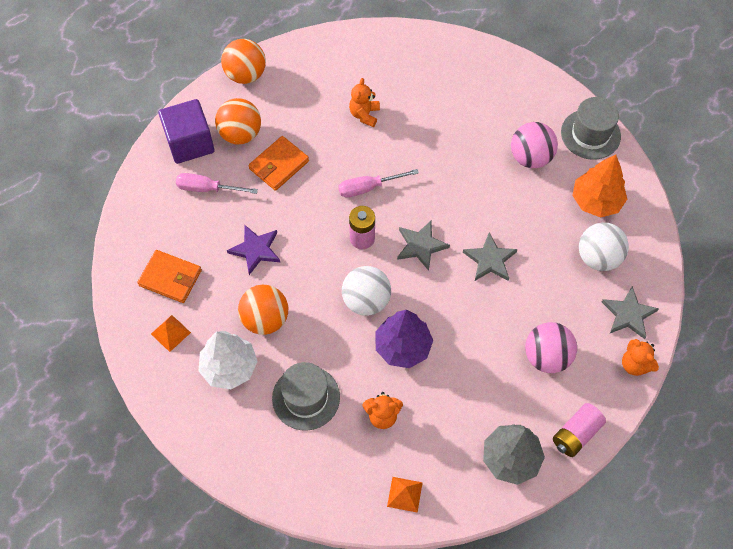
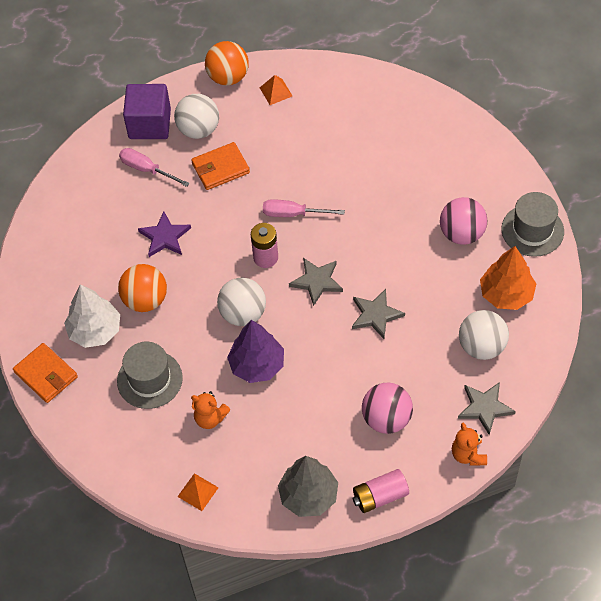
camera: 25 degrees right, 5 degrees down
orange wallet [137,250,202,303] -> orange wallet moved to [13,343,78,403]
orange pyramid [151,315,191,352] -> orange pyramid moved to [260,75,292,105]
orange ball [215,98,261,144] -> white ball [174,94,219,139]
orange teddy bear [349,78,380,127] -> none

